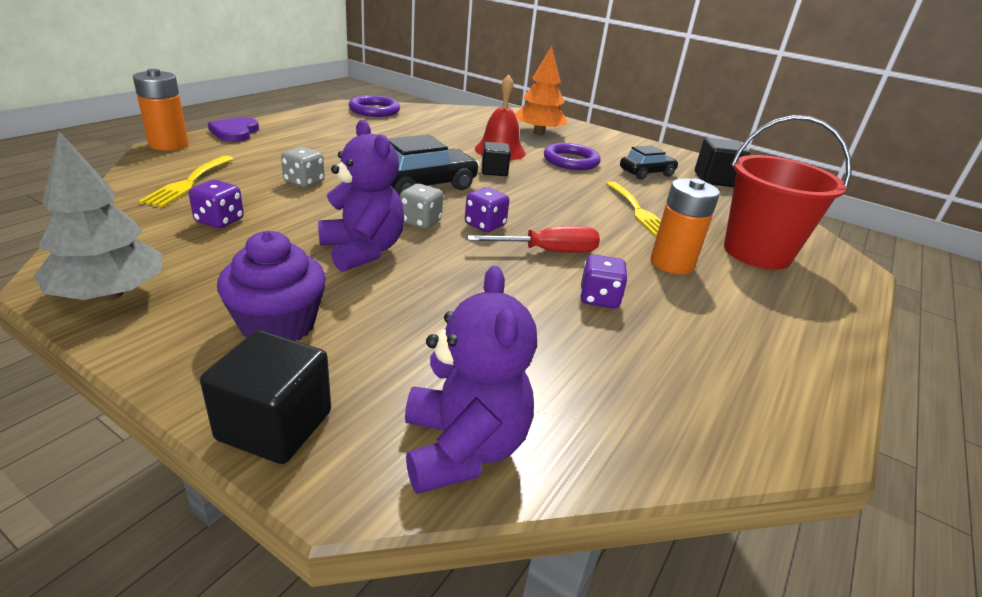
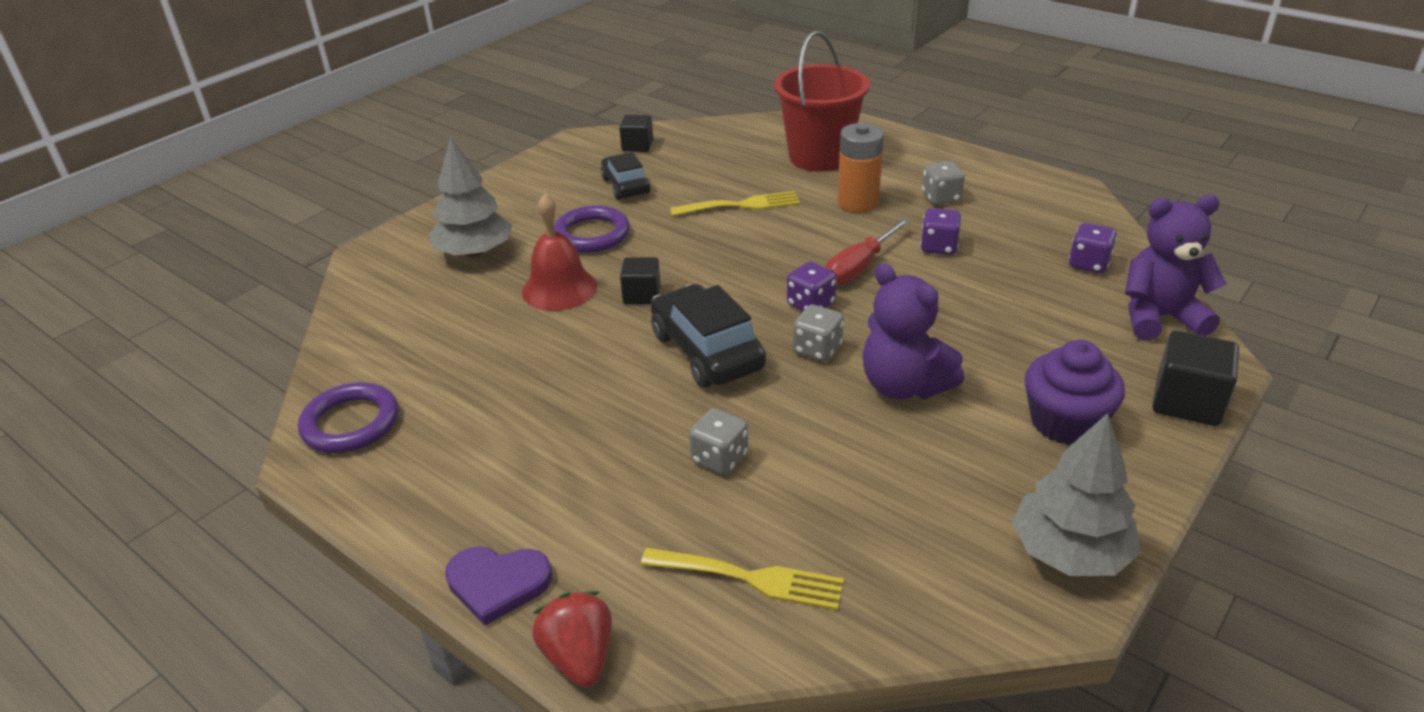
camera: 80 degrees left, 5 degrees up
orange battery [133,69,189,151] -> red strawberry [532,591,612,688]
purple dice [188,180,244,228] -> purple dice moved to [1069,223,1117,273]
purple teddy bear [318,120,404,272] -> purple teddy bear turned 105 degrees counterclockwise [863,263,964,399]
red screwdriver [467,226,600,253] -> red screwdriver turned 135 degrees counterclockwise [825,218,910,285]
orange tree [515,46,567,135] -> grey tree [429,137,513,257]
black cube [695,137,750,187] -> black cube [619,115,653,152], size x0.65
none -> grey dice [922,161,965,205]

